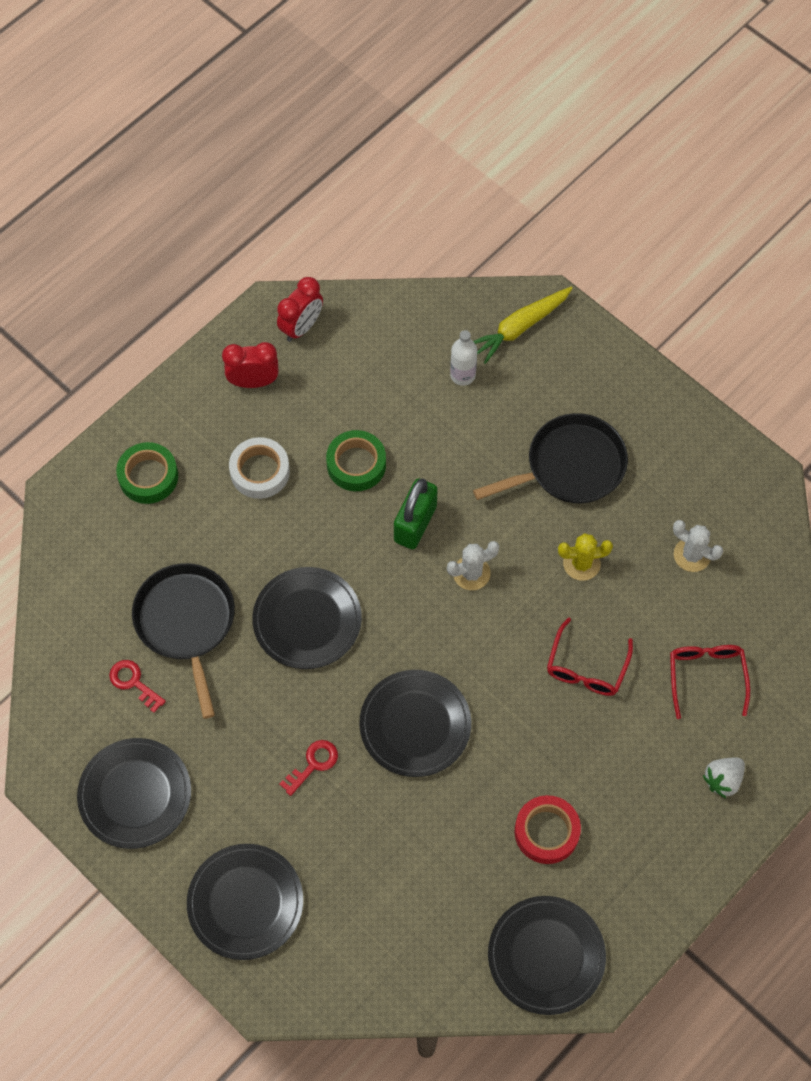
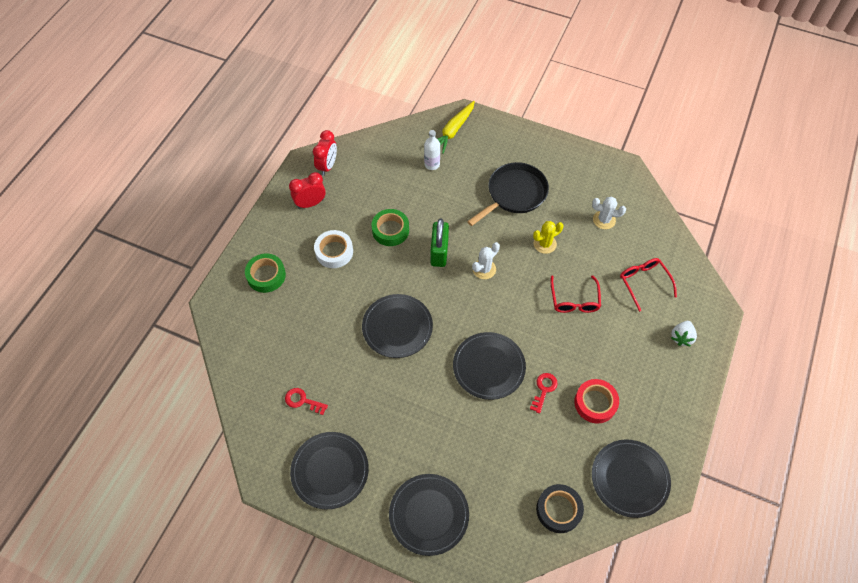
camera: 20 degrees left, 5 degrees down
black pan [132,563,235,719] -> none
red key [279,740,338,796] -> red key moved to [530,373,557,414]
none -> black tape [536,484,584,533]

